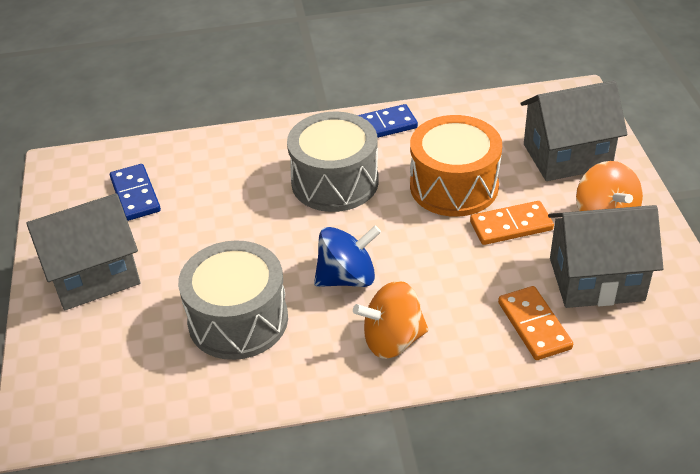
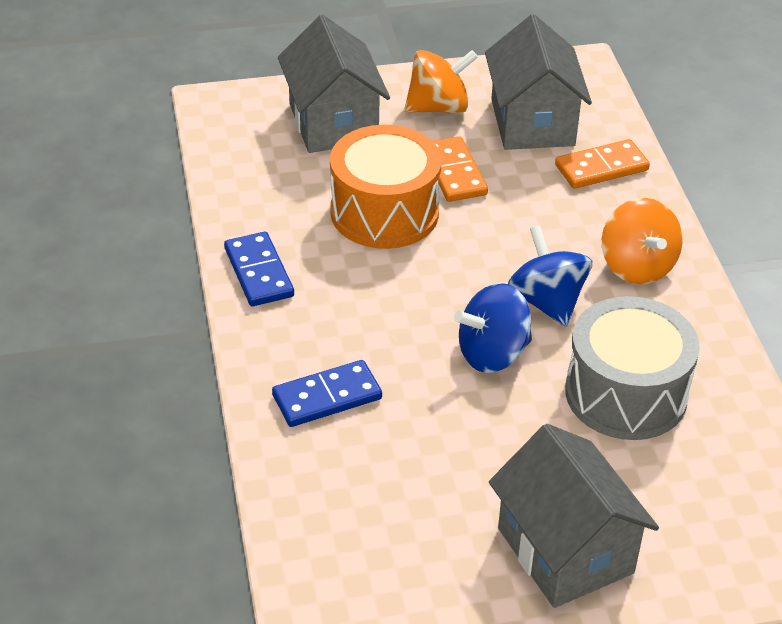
camera: 95 degrees left, 0 degrees up
blue domino [110,164,161,221] -> blue domino moved to [272,360,382,427]
grey drum [287,112,379,212] -> none
none -> blue spinning top [454,283,532,373]

